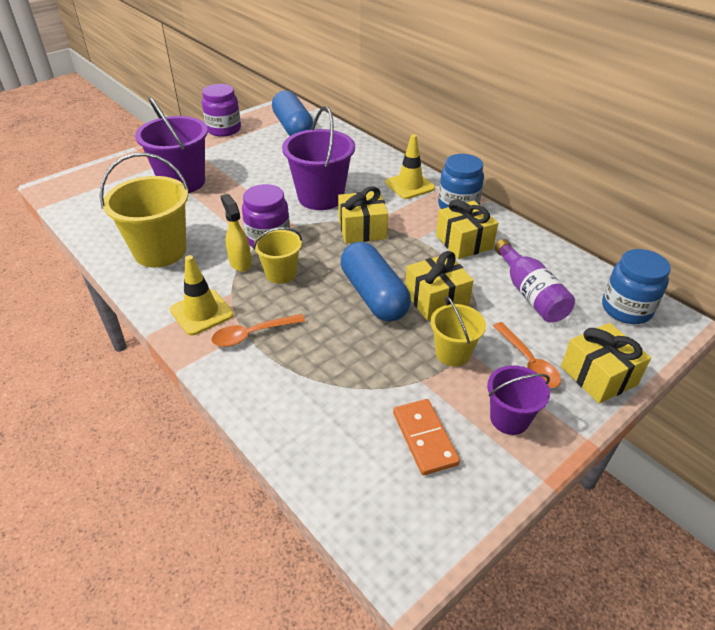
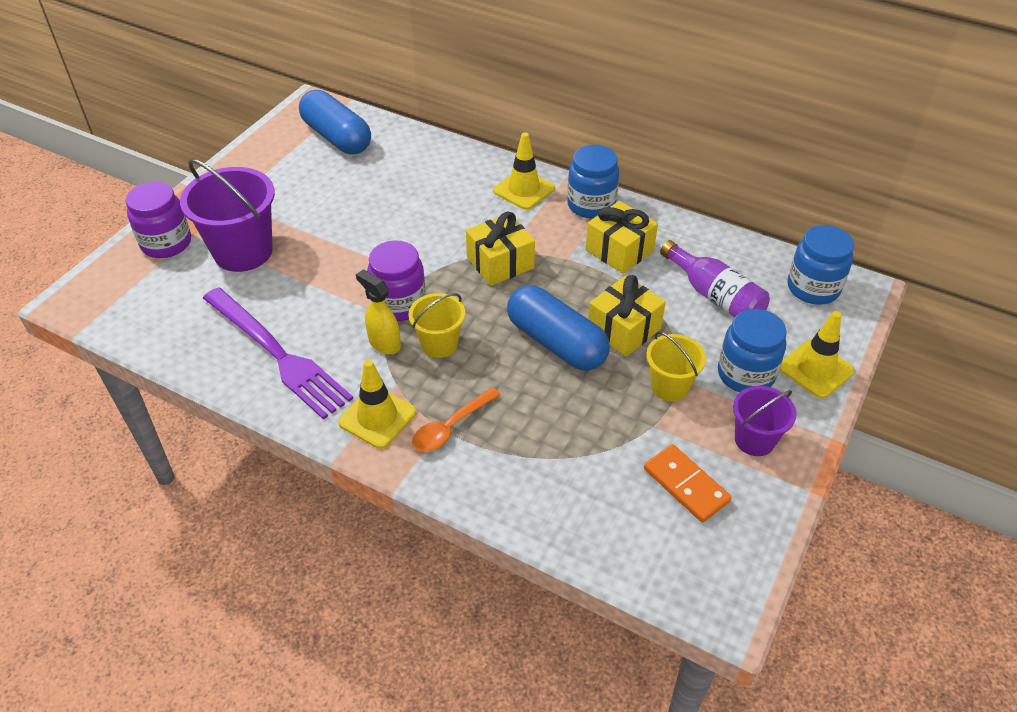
camera: 20 degrees left, 5 degrees up
yellow bucket [99,152,189,268] -> purple fork [203,287,353,420]
purple jar [202,84,241,137] -> purple jar moved to [126,182,191,258]
purple bucket [282,106,355,210] -> none
orange spoon [493,322,561,388] -> blue jar [718,309,787,392]
yellow gift [561,323,651,404] -> yellow traffic cone [780,311,855,398]

